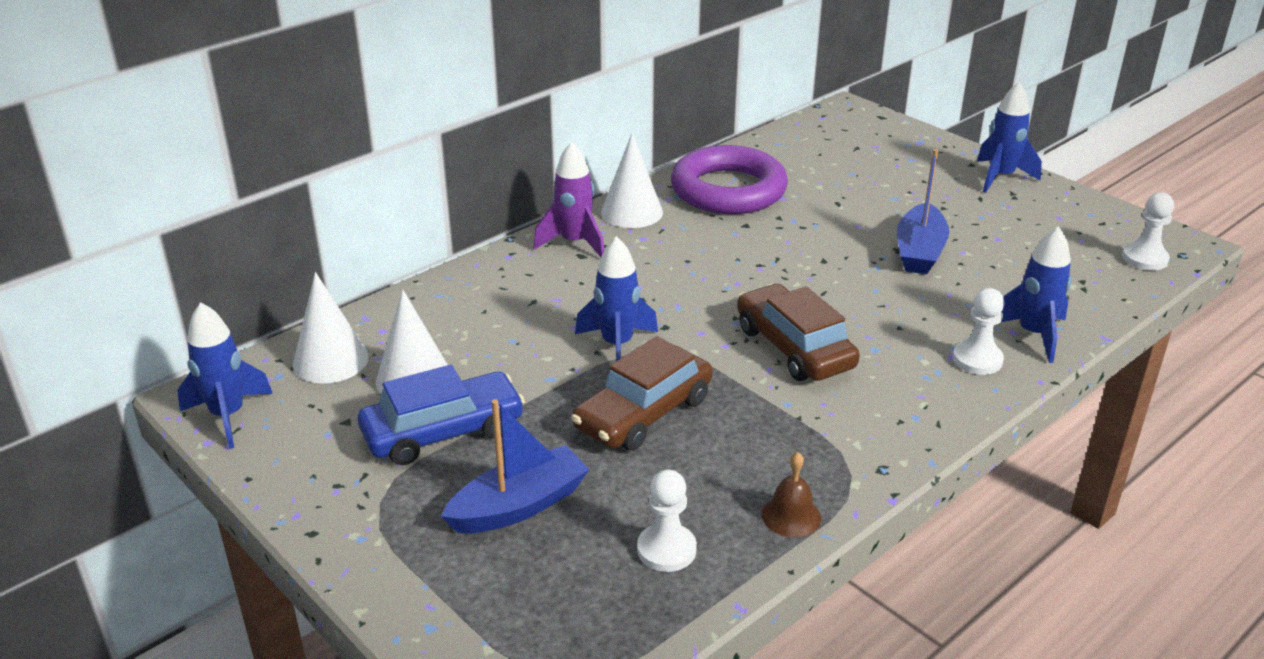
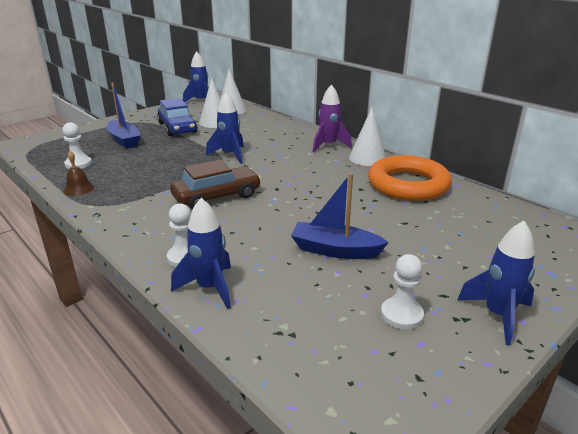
camera: 90 degrees right, 5 degrees down
brown car [571,336,713,451] -> none
purple ring [671,145,788,214] -> orange ring [368,155,452,201]
white pawn [1122,192,1174,271] -> white pawn moved to [381,254,424,330]

